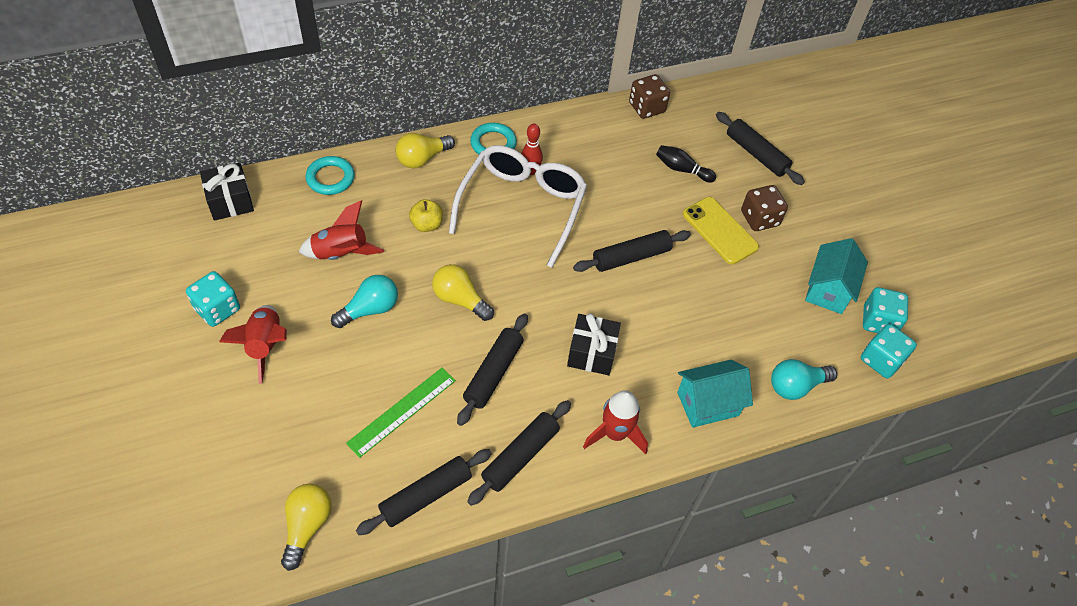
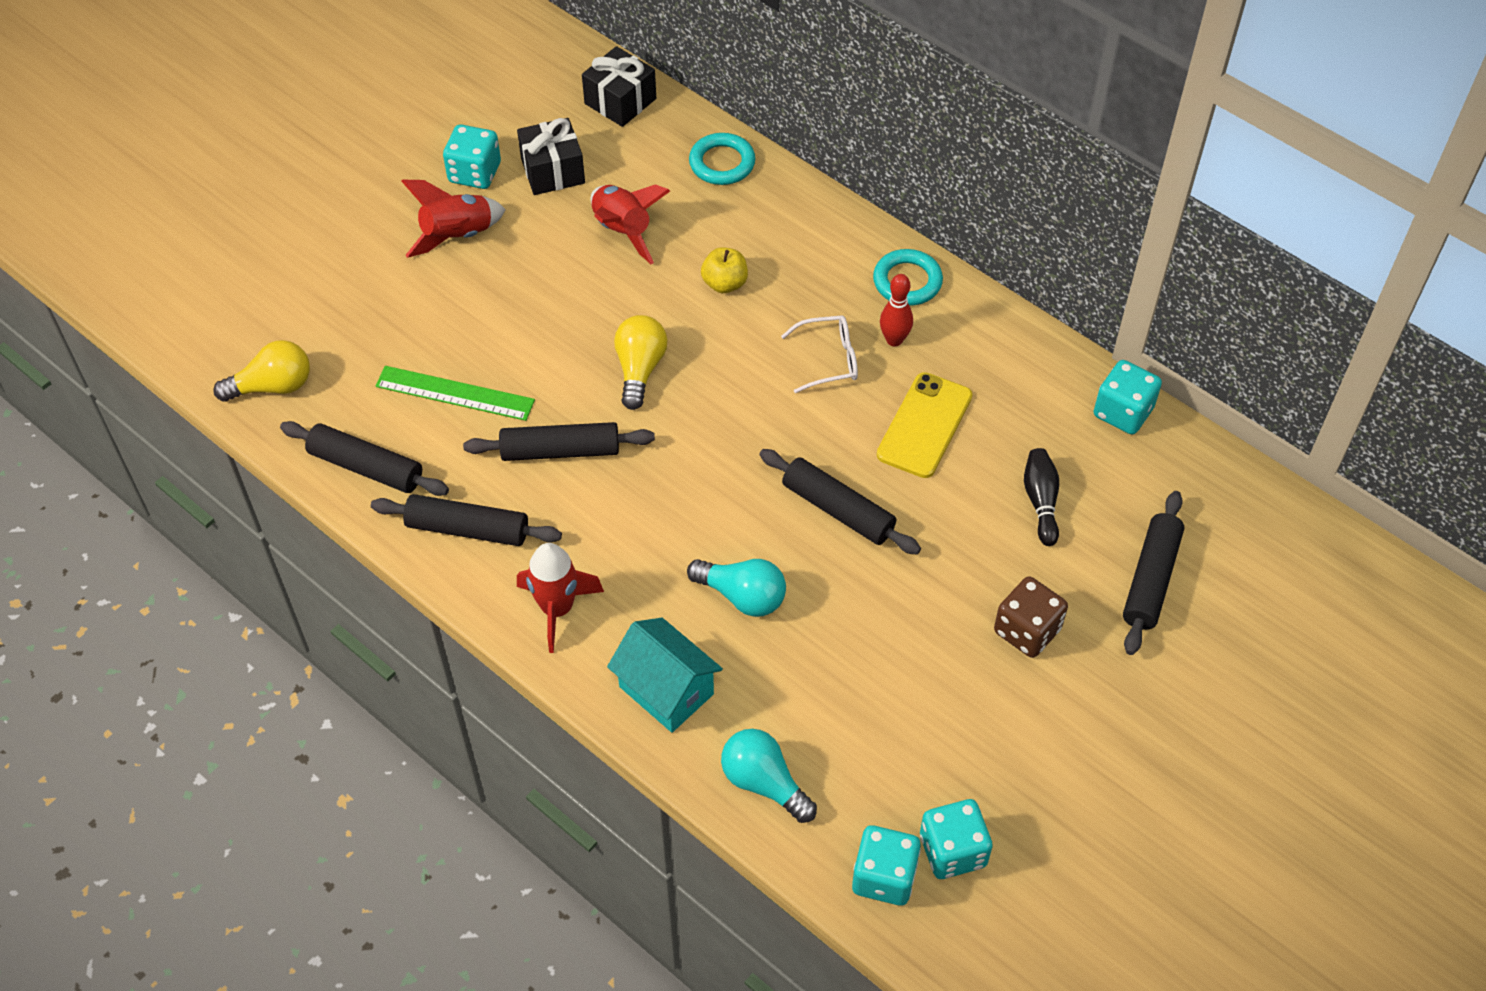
camera: 65 degrees right, 0 degrees up
turquoise light bulb [331,275,398,328] -> turquoise light bulb moved to [687,559,786,617]
yellow light bulb [395,133,455,168] -> none
white glasses [449,145,587,268] -> white glasses [781,315,858,393], size x0.46
black gift [567,313,621,375] -> black gift moved to [517,118,585,195]
brown dice [629,74,670,119] -> turquoise dice [1094,360,1162,434]
yellow phone [683,197,759,264] -> yellow phone moved to [877,372,972,478]
turquoise house [805,238,868,314] -> none

